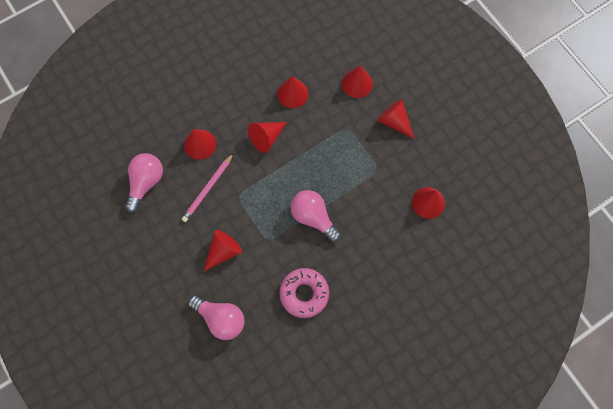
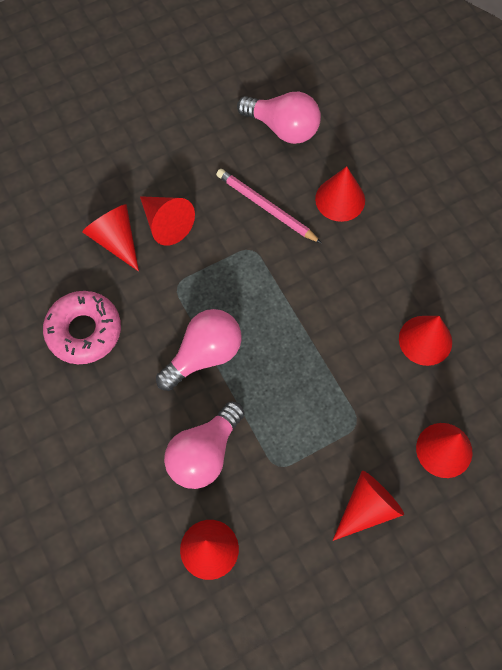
camera: 95 degrees right, 5 degrees down
pink light bulb [188,295,244,340] -> pink light bulb moved to [164,401,245,489]
red cone [248,122,287,153] -> red cone moved to [82,204,139,272]

